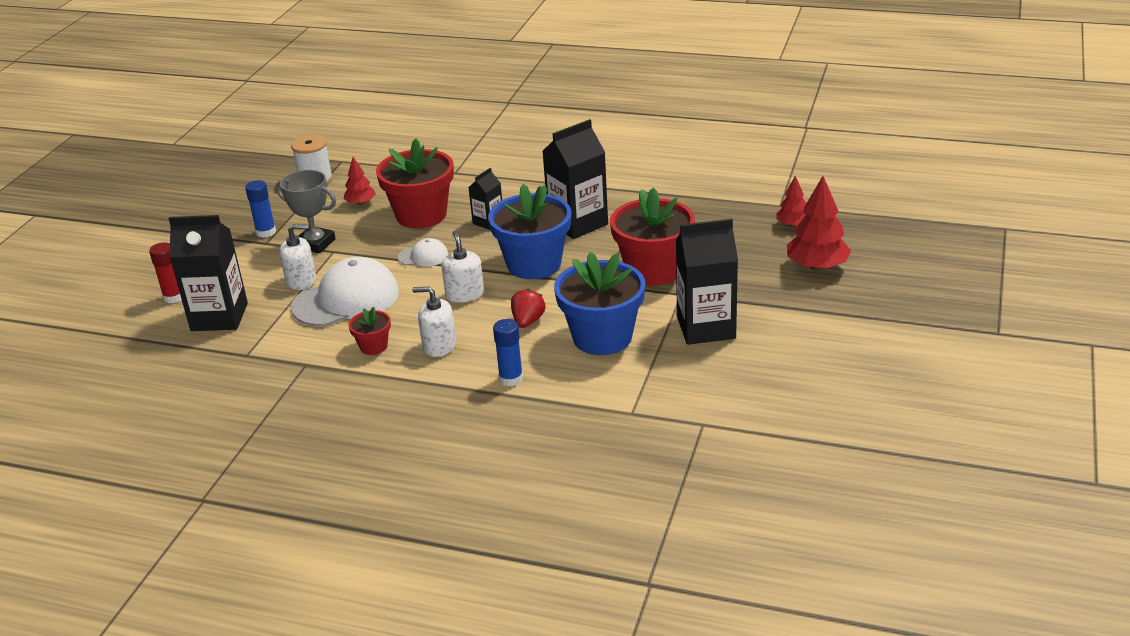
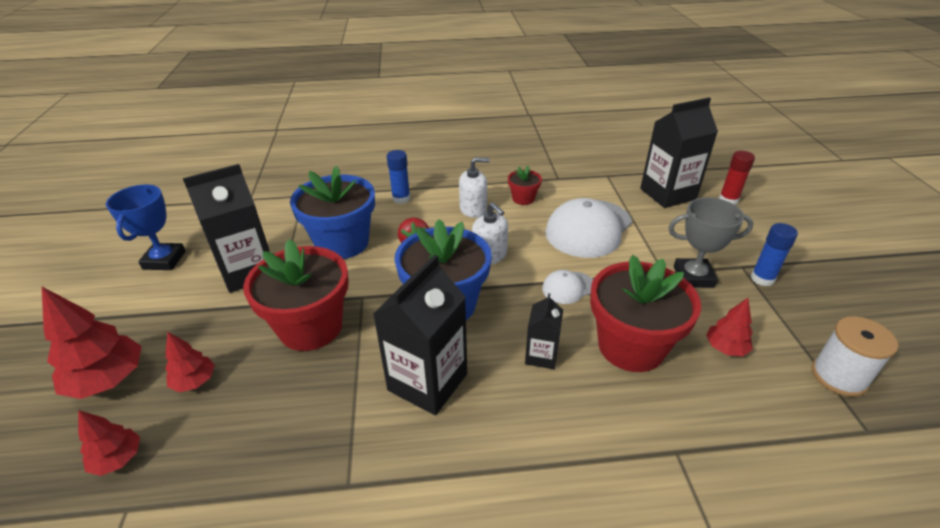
camera: 155 degrees right, 5 degrees up
white soap dispenser [279,224,316,290] -> none
none -> blue trophy [106,184,186,270]
none -> red tree [165,332,215,392]

